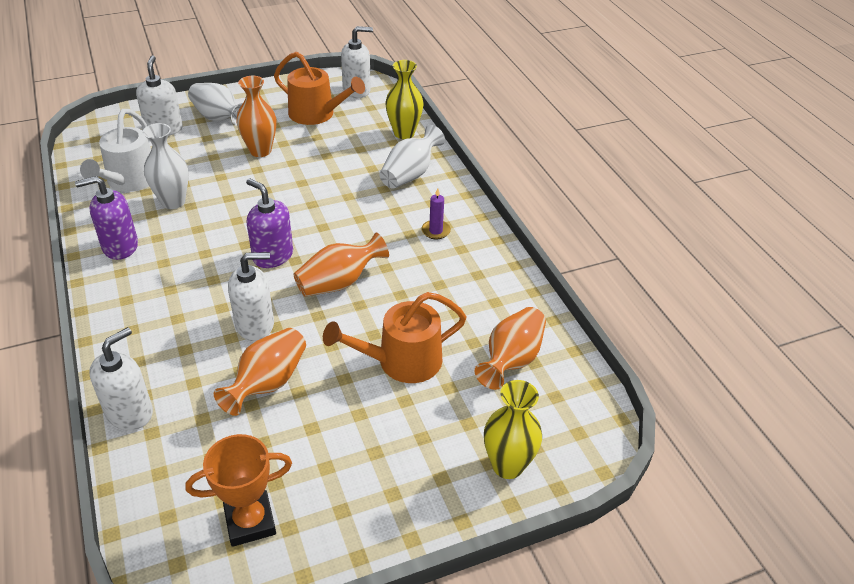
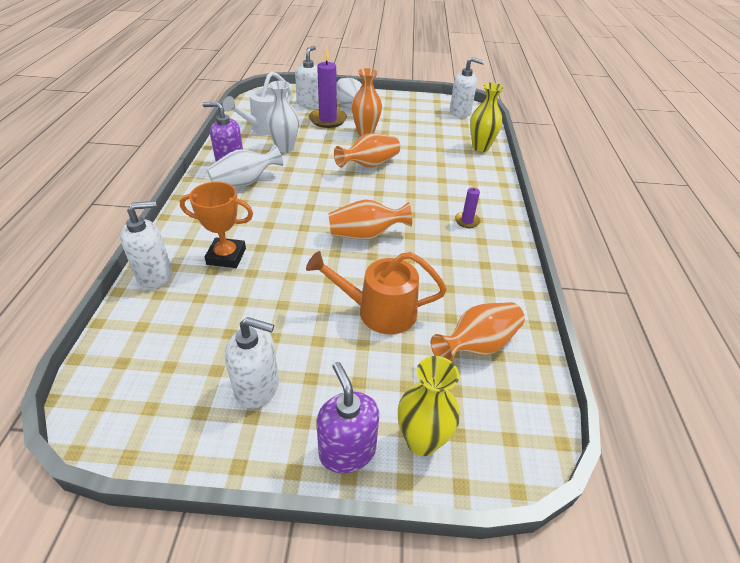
camera: 25 degrees right, 0 degrees up
orange trophy [185,434,292,547] -> orange trophy moved to [180,182,253,268]
orange vase [214,328,306,416] -> orange vase moved to [334,133,400,168]
white soap dispenser [228,252,274,341] -> white soap dispenser moved to [225,317,279,409]
purple soap dispenser [246,179,293,268] -> purple soap dispenser moved to [316,362,379,474]
orange watering can [274,52,365,125] -> none
white vase [379,125,445,189] -> white vase moved to [207,145,283,187]
none -> purple candle [309,46,347,128]

